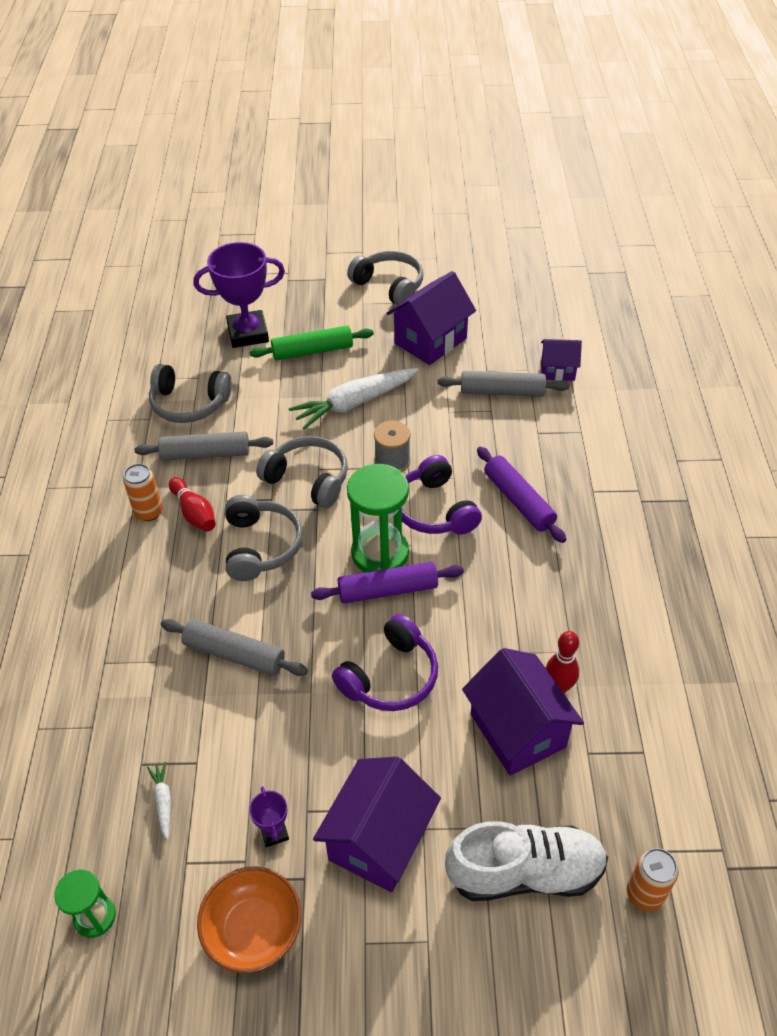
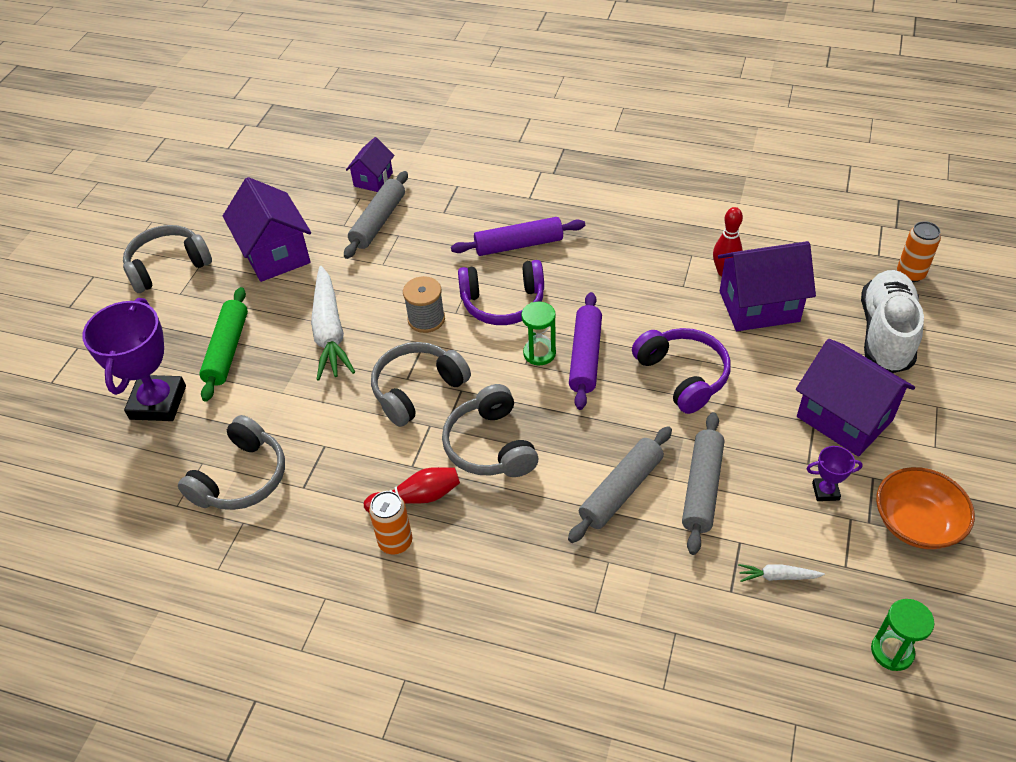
camera: 70 degrees left, 0 degrees up
grey rolling pin [134,431,273,461] -> grey rolling pin moved to [682,412,724,555]
grey headphones [225,495,303,581] -> grey headphones turned 120 degrees counterclockwise [442,384,538,477]
green hourglass [347,464,409,573] -> green hourglass [521,302,556,365], size x0.56

